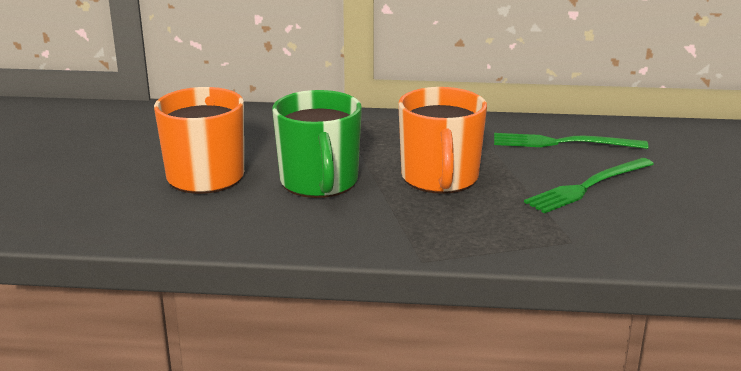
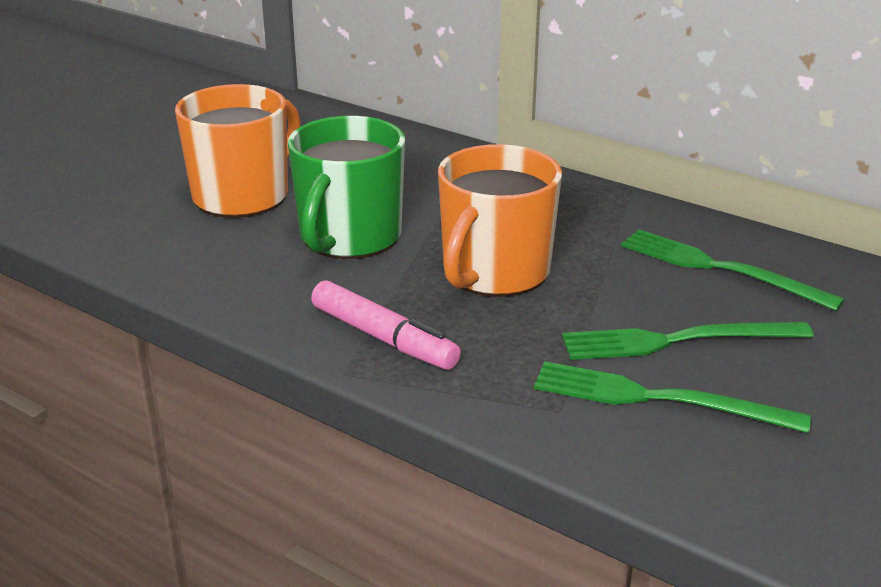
camera: 30 degrees right, 5 degrees up
none -> pink marker [311,280,461,370]
none -> green fork [534,361,811,433]

